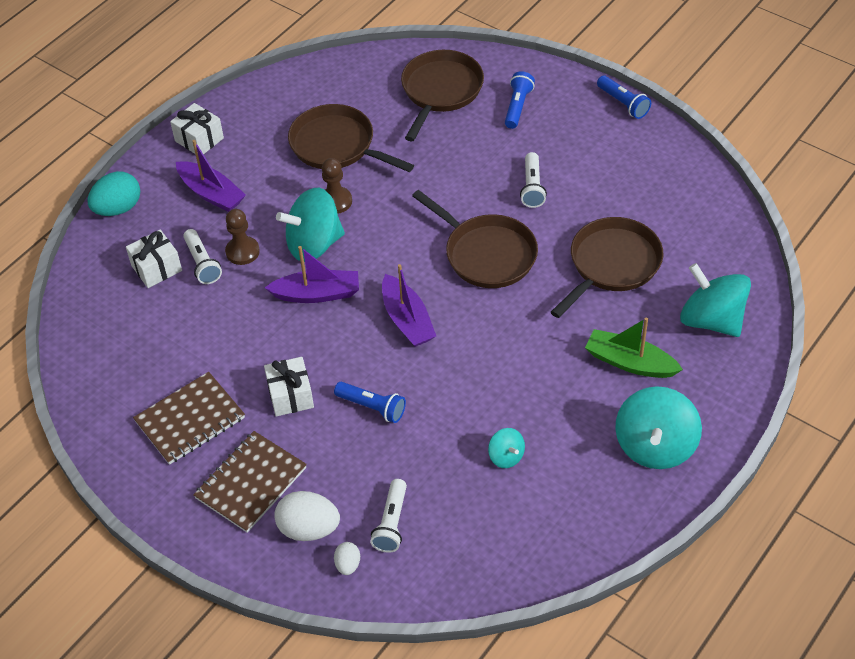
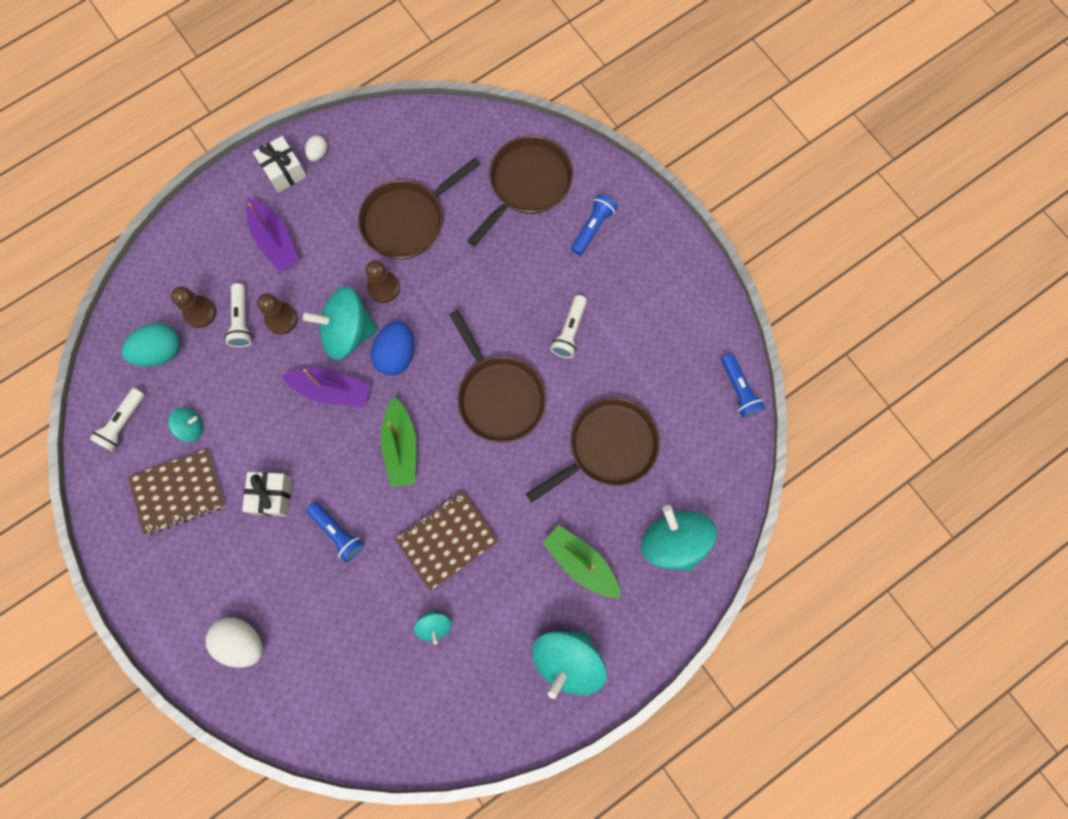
camera: 15 degrees right, 25 degrees up
turquoise egg [88,171,140,216] -> turquoise egg moved to [121,323,180,367]
white gift [126,230,182,288] -> brown pawn [171,286,216,328]
brown notebook [193,431,307,533] -> brown notebook moved to [395,491,499,591]
brown pan [288,104,414,172] -> brown pan turned 90 degrees counterclockwise [358,158,481,259]
white egg [334,542,360,575] -> white egg moved to [305,135,327,161]
white flashlight [370,479,407,553] -> white flashlight moved to [89,388,145,452]
purple boat [382,264,436,347] -> green boat [381,397,417,487]
blue flashlight [597,76,651,119] -> blue flashlight moved to [721,353,765,418]
none -> turquoise spinning top [168,408,203,442]
none -> blue egg [371,321,414,376]

